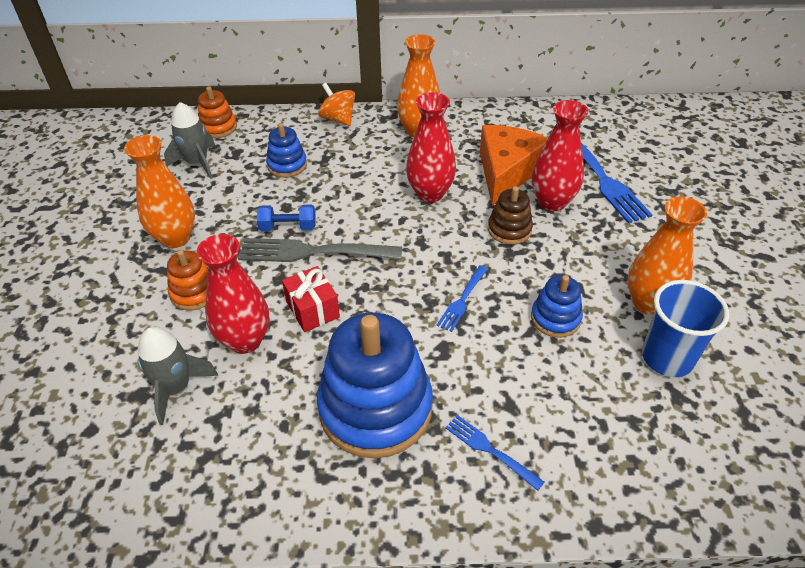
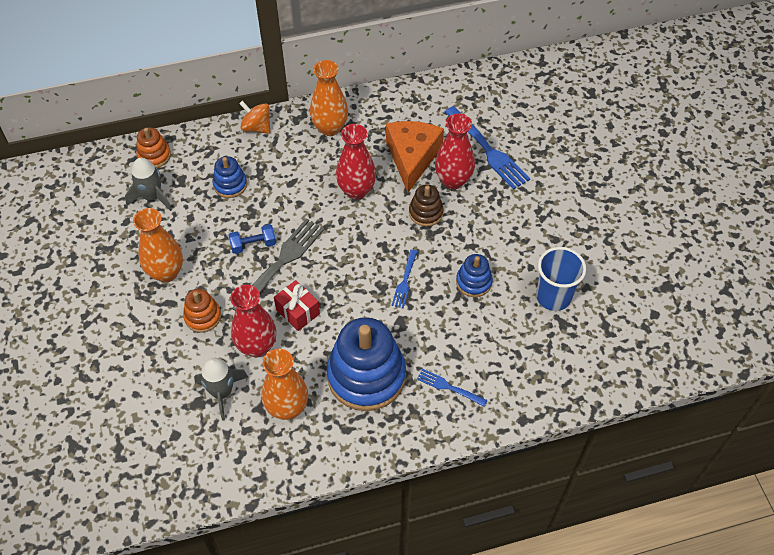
camera: 15 degrees left, 10 degrees up
grey fork [238,238,402,262] -> grey fork turned 135 degrees clockwise [232,218,324,311]
orange vase [627,197,707,315] -> orange vase moved to [261,349,308,420]

